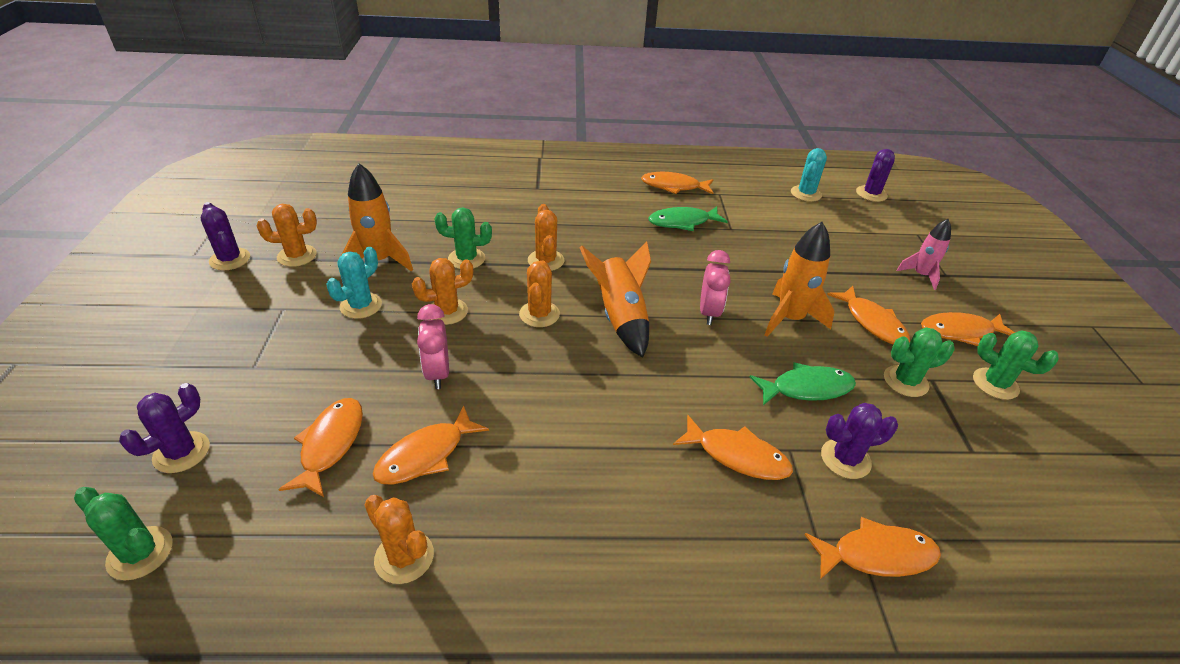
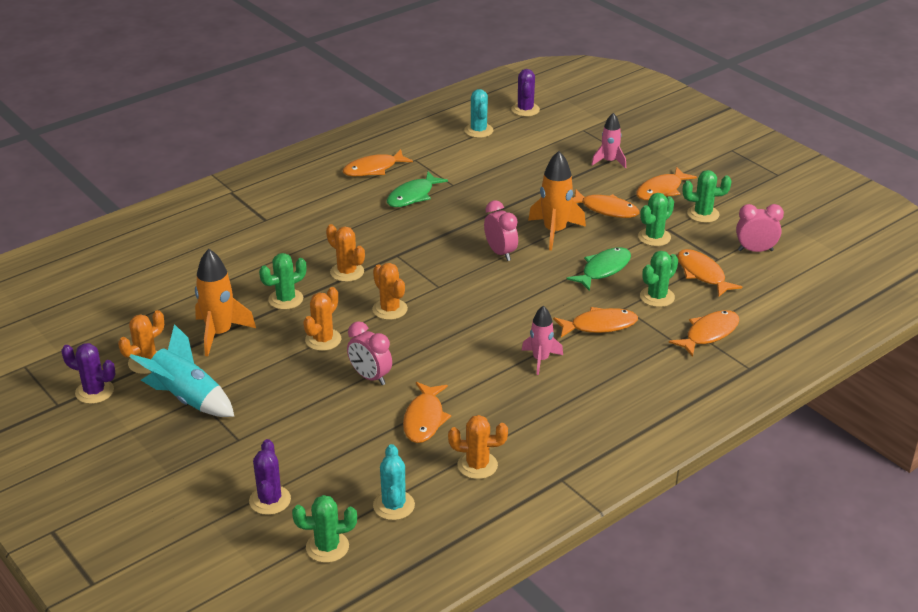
camera: 35 degrees left, 5 degrees down
orange fish [278,398,363,497] -> orange fish moved to [677,249,742,297]
turquoise cactus [326,247,382,319] -> turquoise cactus moved to [373,444,415,520]
orange rocket [579,242,651,358] -> none
purple cactus [821,403,898,479] -> green cactus [640,251,678,307]
none -> turquoise rocket [130,324,235,417]
none -> pink rocket [522,306,563,375]
none -> pink clock [736,204,784,252]

